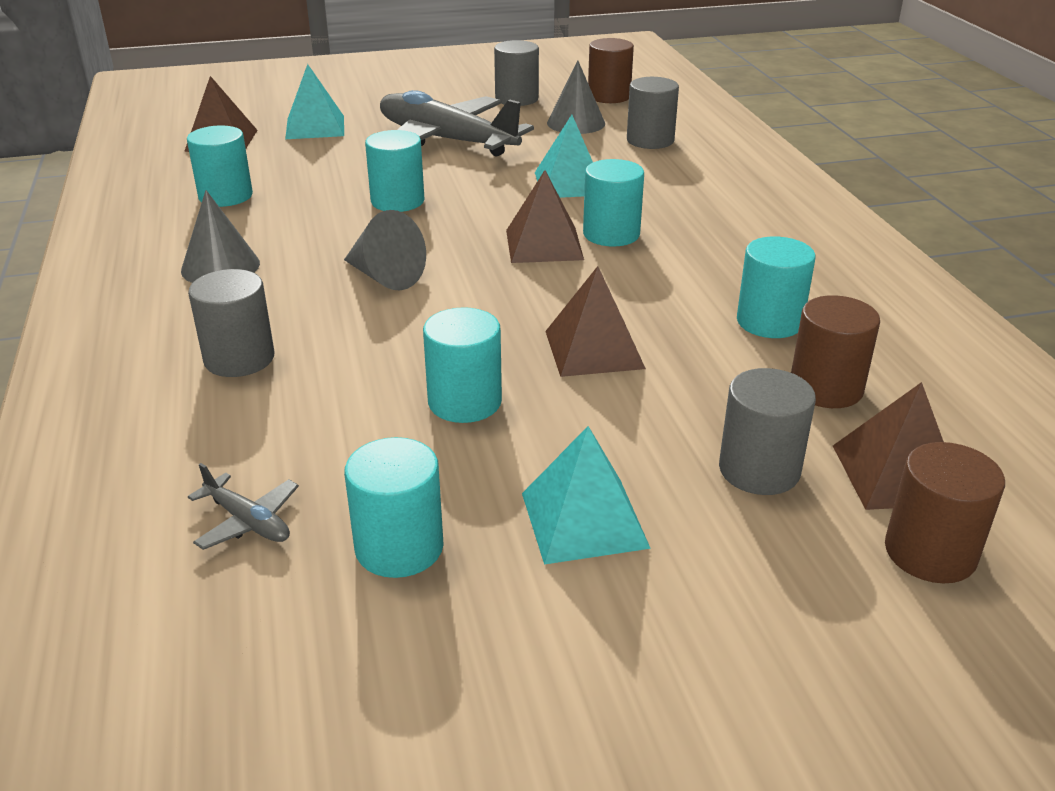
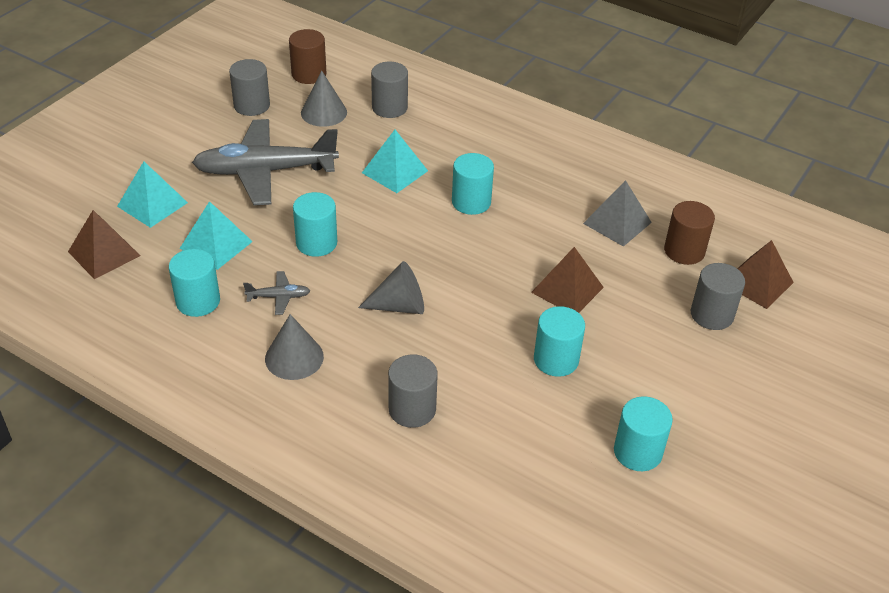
camera: 45 degrees left, 10 degrees up
grey plane [188,463,299,550] -> grey plane moved to [243,271,310,315]
brown pyramid [506,170,584,263] -> none
turquoise pyramid [522,426,651,565] -> turquoise pyramid moved to [179,201,253,270]
turquoise cylinder [737,236,815,338] -> grey pyramid [583,180,652,247]
brown cylinder [885,442,1005,583] -> none

